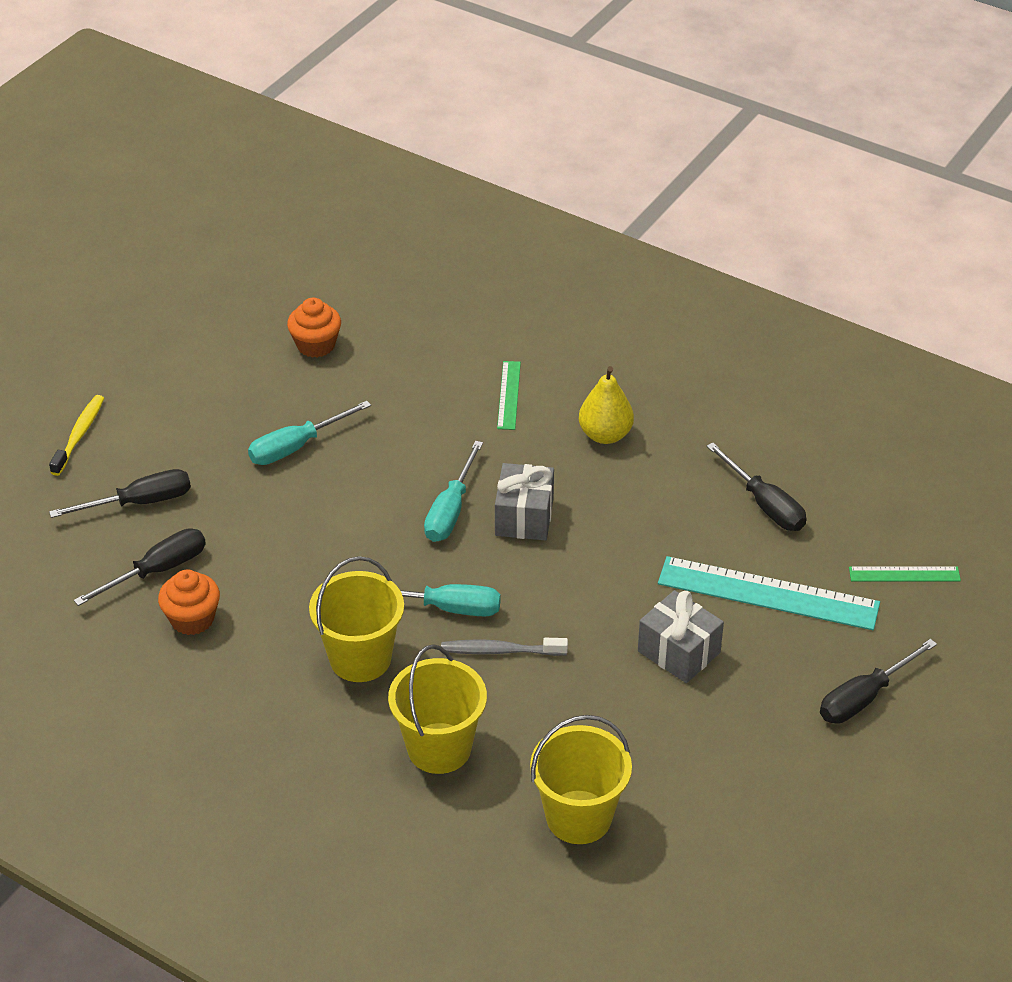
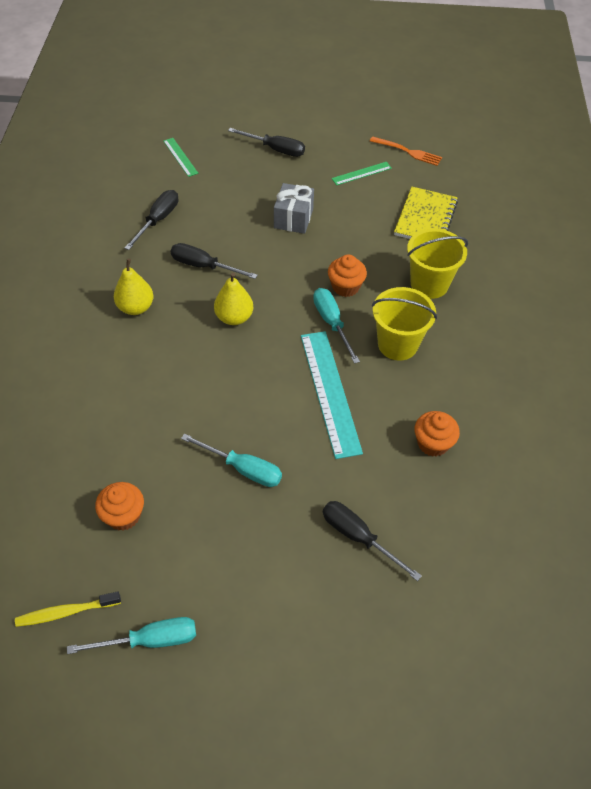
camera: 120 degrees left, 10 degrees up
yellow toothbrush [49,395,104,476] -> yellow toothbrush moved to [15,591,121,627]
black screwdriver [74,529,206,606] -> black screwdriver moved to [171,243,258,279]
turquoise screwdriver [424,441,483,542] -> turquoise screwdriver moved to [67,617,196,654]
grey toothbrush [441,638,568,656] -> orange cupcake [328,255,367,297]
grey gift [495,463,554,541] -> yellow pear [214,272,253,325]
green ruler [497,361,521,430] -> green ruler moved to [332,162,392,185]
yellow bucket [530,715,632,844] -> yellow notebook [394,187,458,239]
turquoise ruler [658,556,880,630] -> turquoise ruler moved to [301,331,363,459]
none -> orange fork [370,136,442,166]

